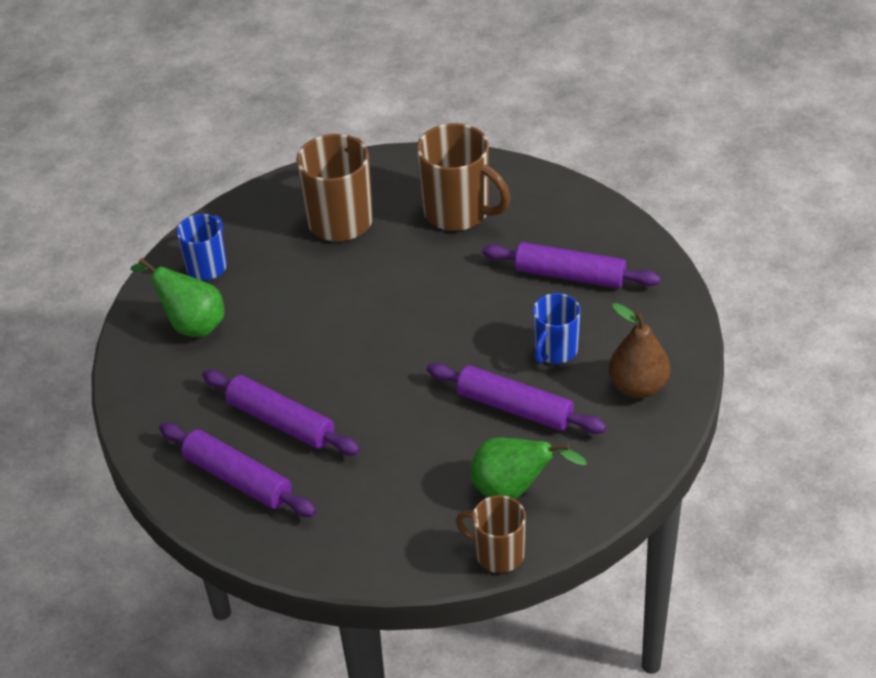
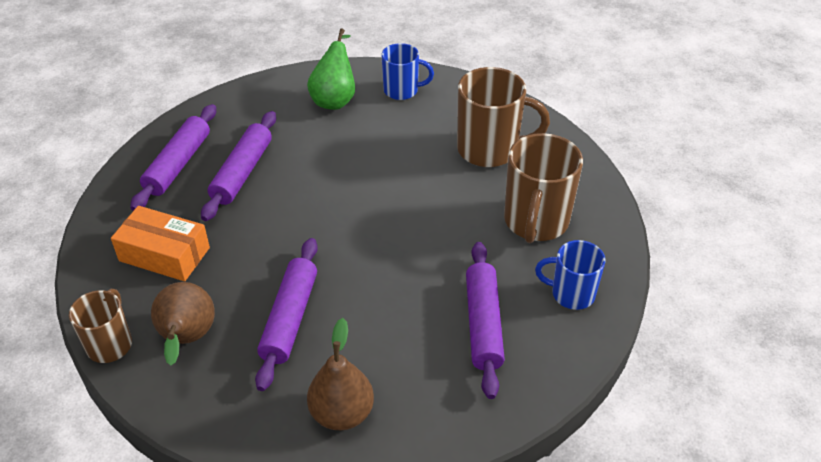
camera: 70 degrees right, 0 degrees up
green pear [470,437,587,499] -> brown pear [151,282,215,365]
blue mug [533,293,581,364] -> blue mug moved to [535,240,605,310]
none -> orange box [111,206,210,281]

